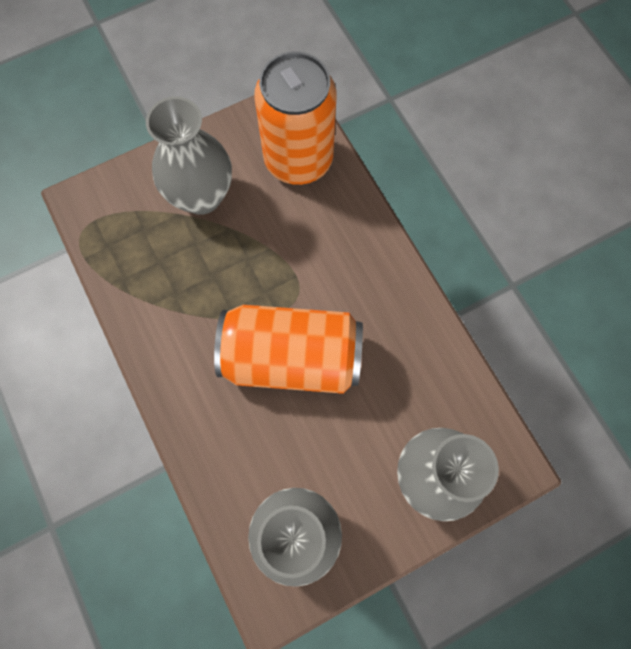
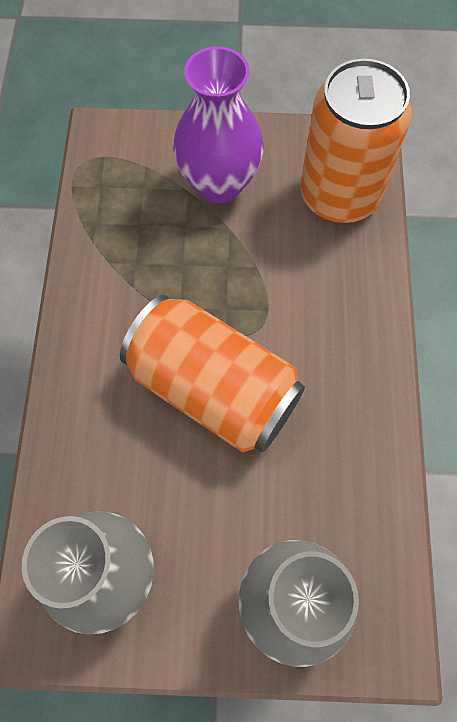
camera: 30 degrees right, 5 degrees down
grey vase [146,96,232,215] -> purple vase [173,46,264,203]

